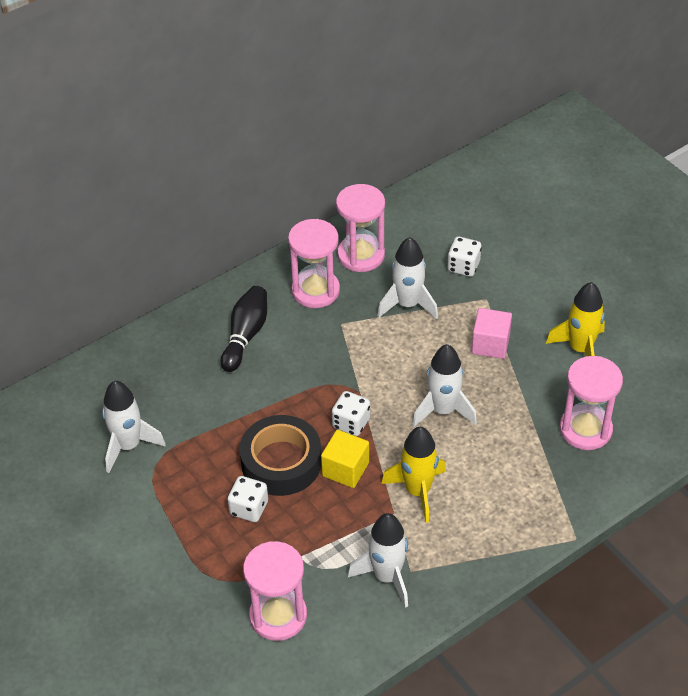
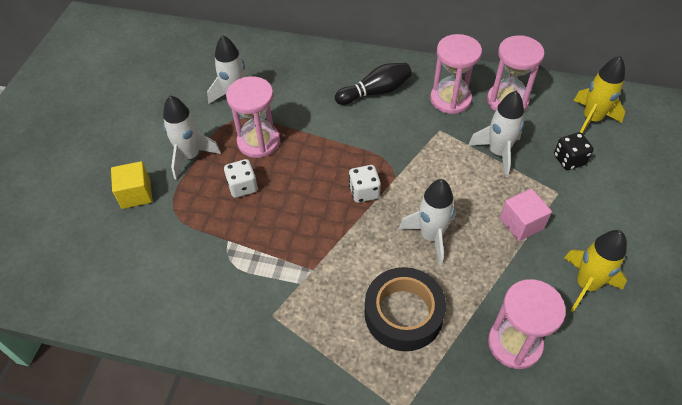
camera: 50 degrees right, 5 degrees up
black tape [239,415,321,496] -> black tape moved to [365,267,446,351]
pink hourglass [243,541,307,641] -> pink hourglass moved to [226,76,280,158]
yellow cube [321,430,369,488] -> yellow cube moved to [111,161,152,209]
white rocket [348,513,409,608] -> white rocket moved to [163,95,221,180]
yellow rocket [381,427,446,523] -> yellow rocket moved to [573,56,625,134]
white dice [447,236,482,277] -> black dice [554,132,594,170]

